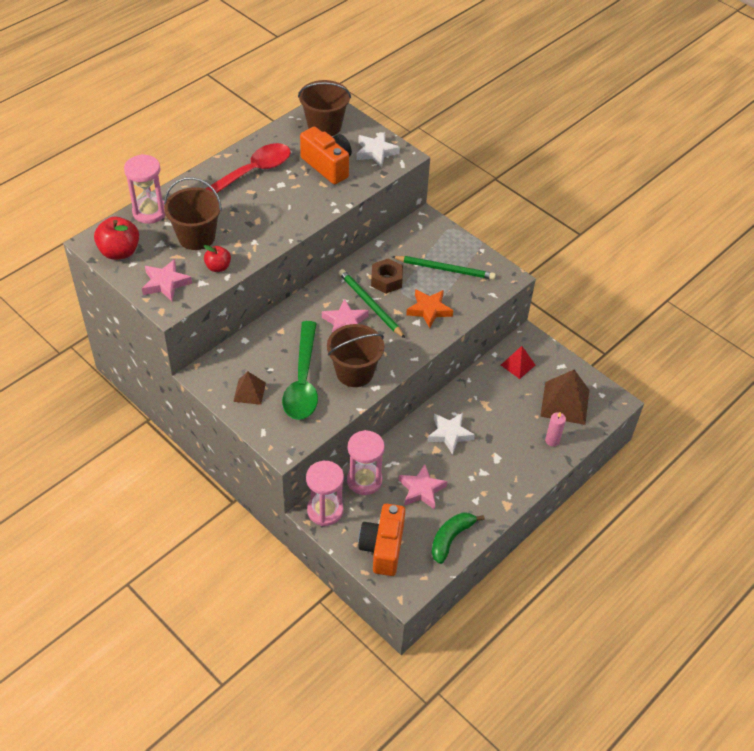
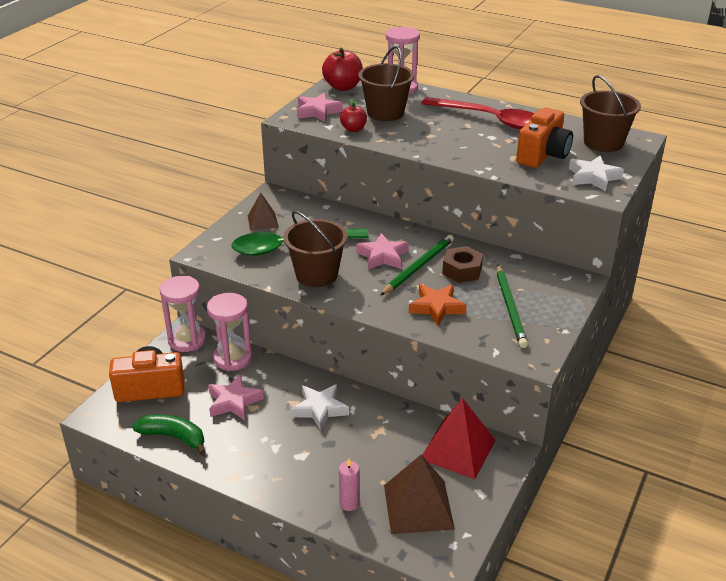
camera: 75 degrees right, 15 degrees down
red pyramid [501,346,535,379] -> red pyramid [422,398,496,479], size x1.73

